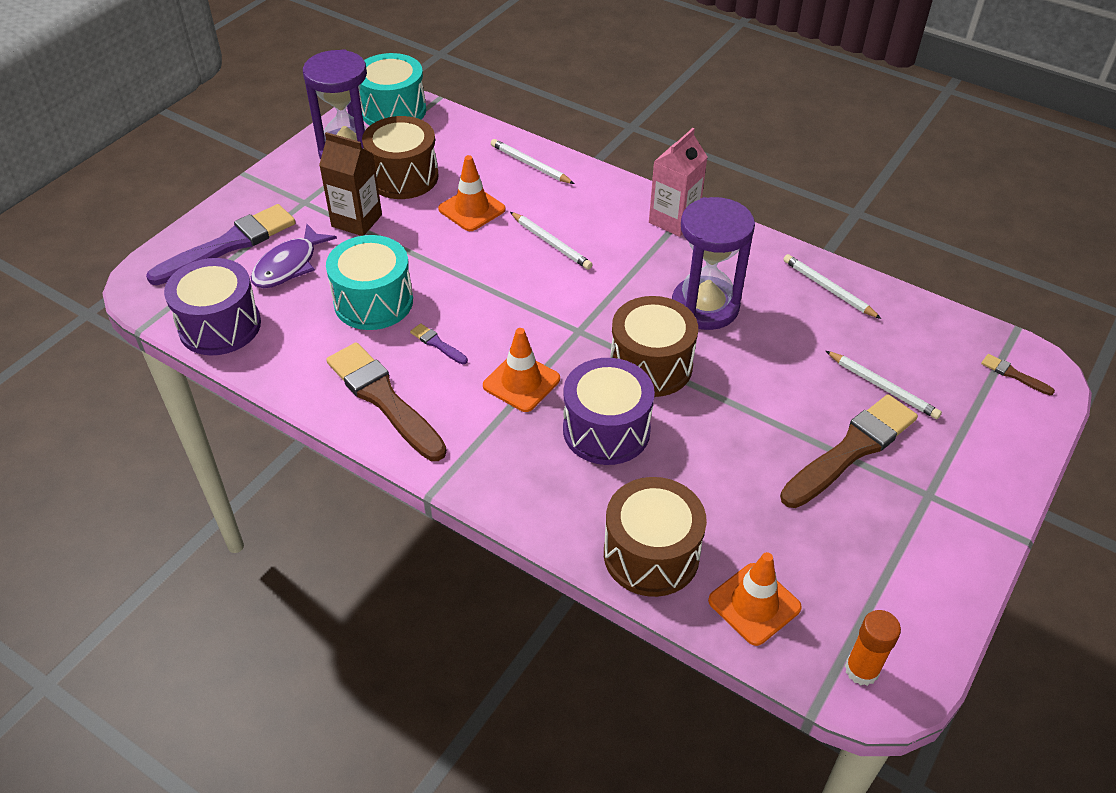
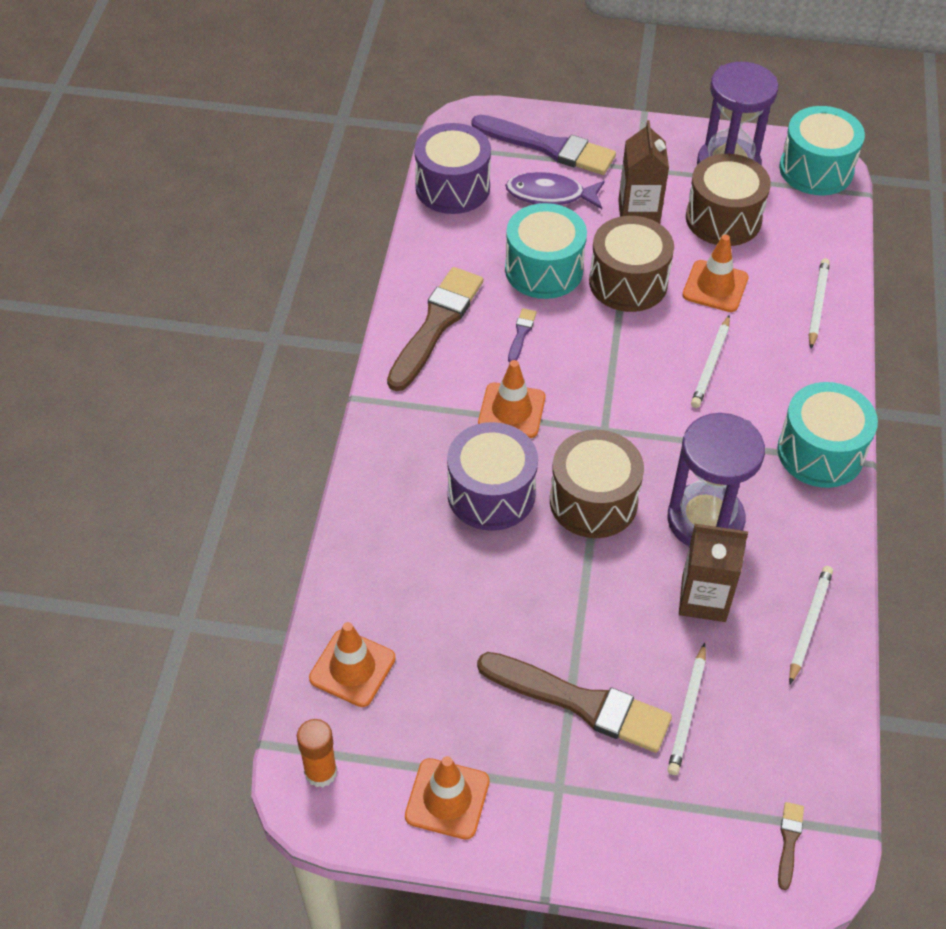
camera: 65 degrees right, 5 degrees up
brown drum [604,477,707,597] -> brown drum moved to [589,216,674,312]
pink carton [649,128,707,237] -> turquoise drum [777,382,878,488]
none -> orange traffic cone [405,756,490,840]
none -> brown carton [679,524,748,622]

